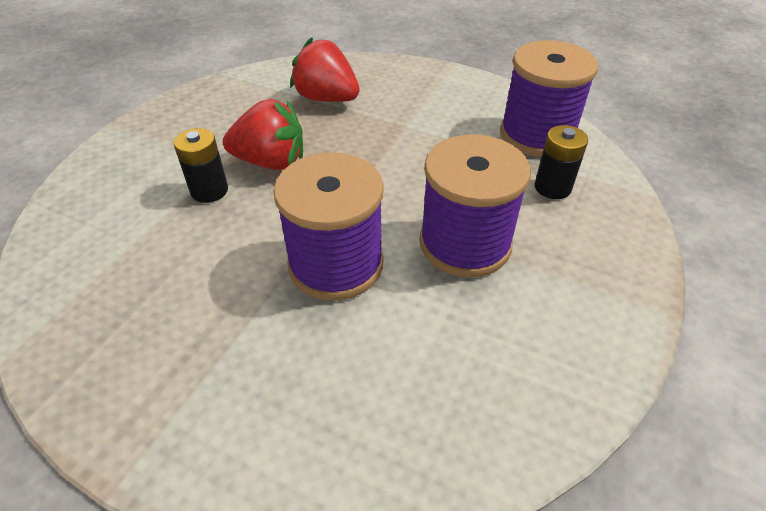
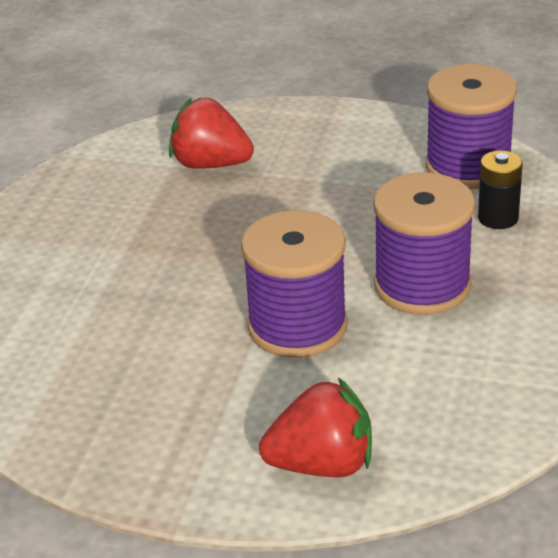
camera: 10 degrees left, 10 degrees down
black battery [174,128,228,203] -> none
red strawberry [223,99,303,170] -> red strawberry moved to [259,378,372,477]

